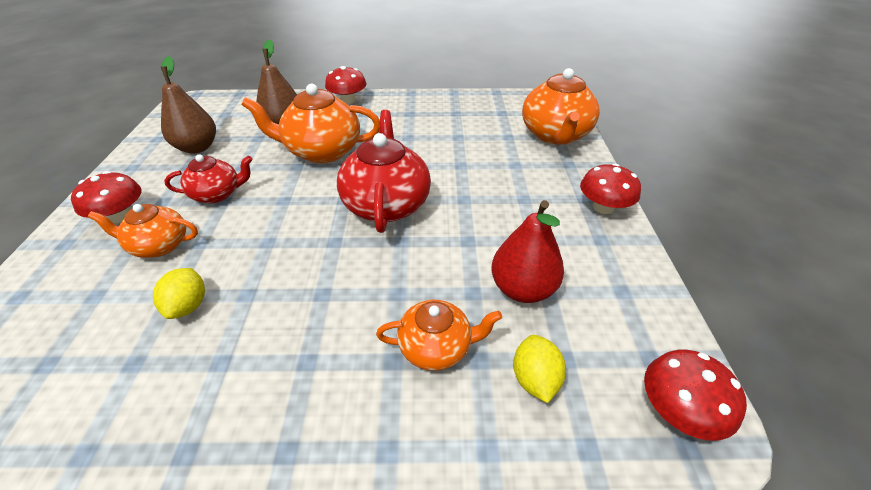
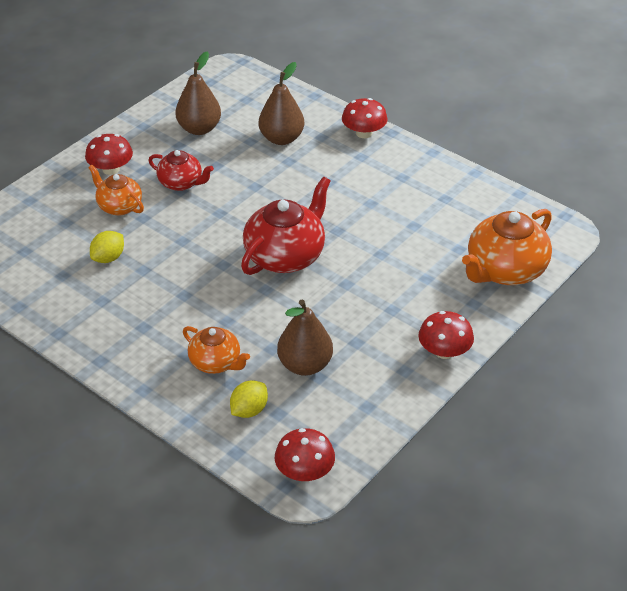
camera: 40 degrees right, 0 degrees up
orange teapot [241,84,380,163] -> none
red pear [491,200,564,303] -> brown pear [277,299,333,376]

